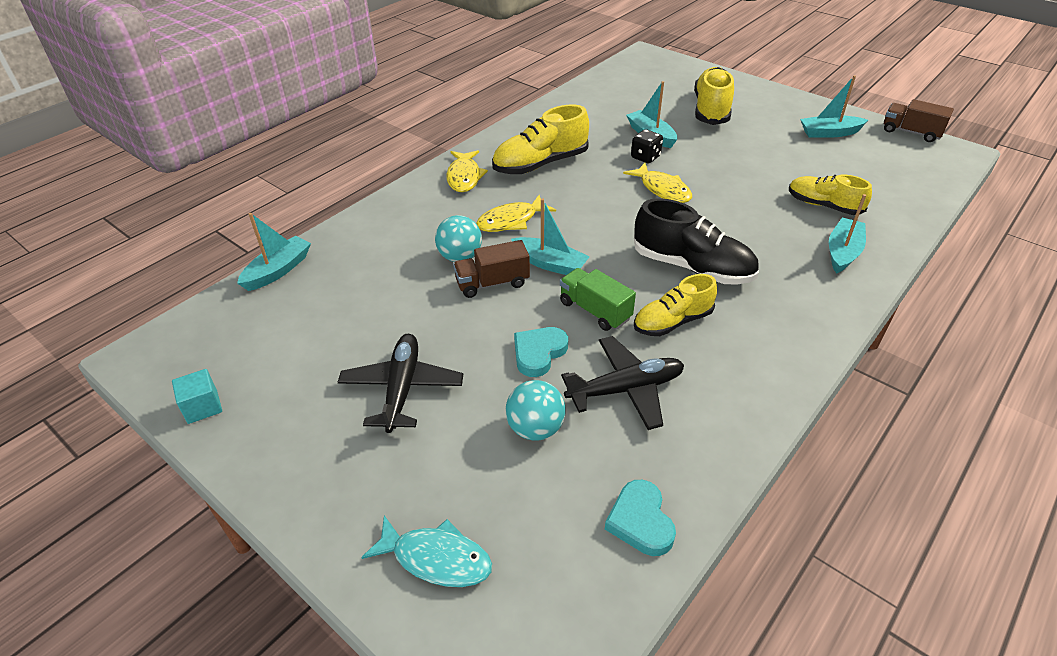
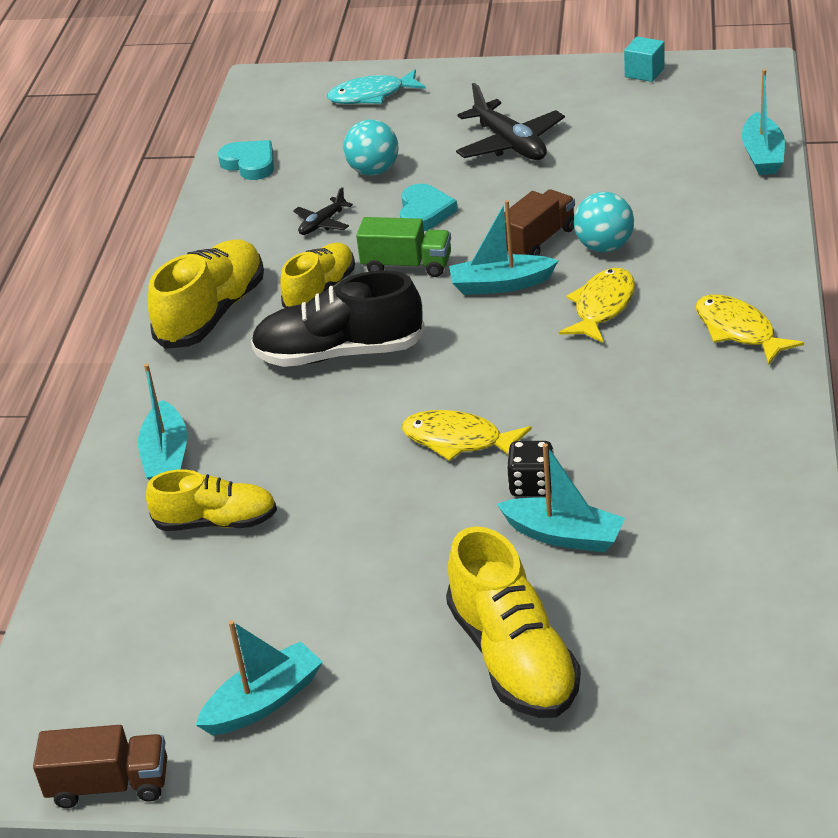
camera: 150 degrees right, 5 degrees down
yellow shoe [492,105,589,174] -> yellow shoe moved to [148,239,264,349]
black plane [561,336,684,430] -> black plane [293,187,353,235], size x0.53

